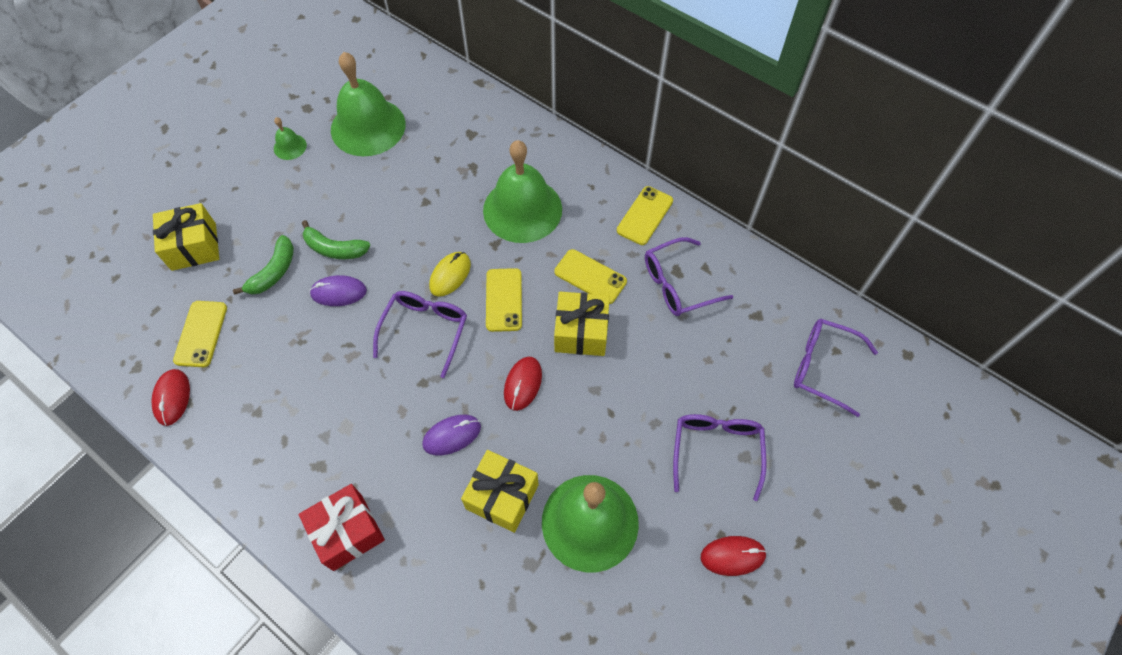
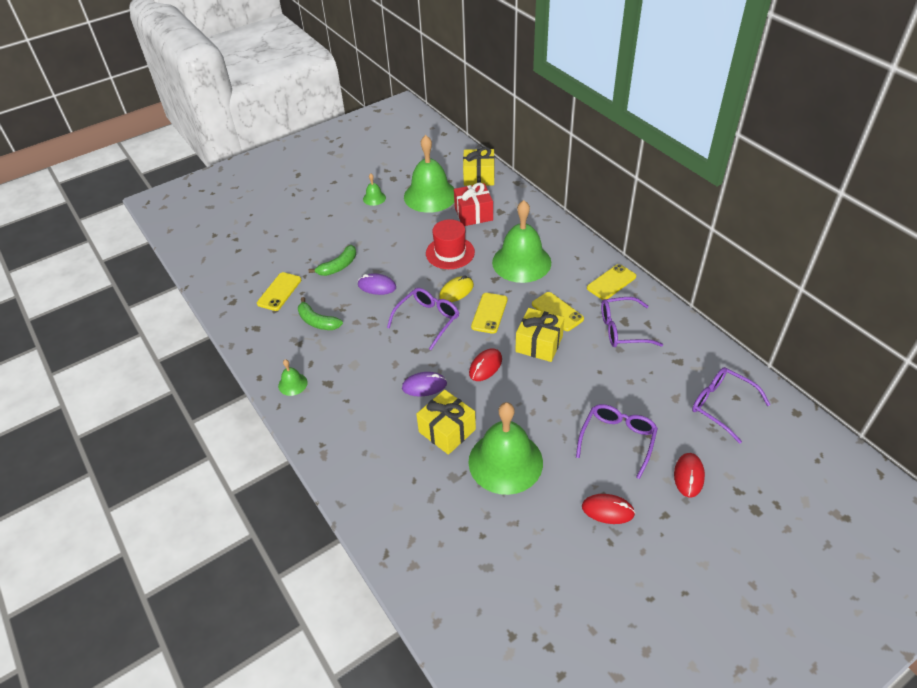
camera: 20 degrees right, 15 degrees down
red mouse [151,369,190,426] -> red mouse moved to [674,453,705,497]
yellow gift [153,203,219,271] -> yellow gift moved to [463,147,495,186]
red gift [298,484,385,571] -> red gift moved to [454,183,493,226]
green banana [302,220,371,259] -> green banana moved to [298,297,343,330]
none -> green bell [278,359,308,396]
none -> red hat [426,219,475,269]

